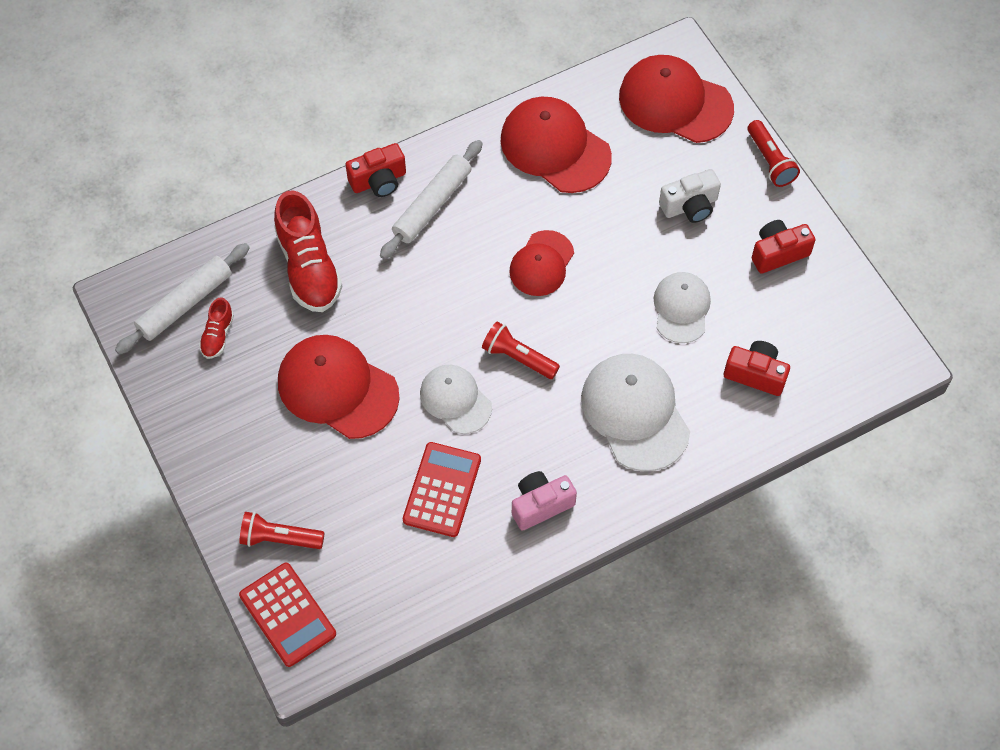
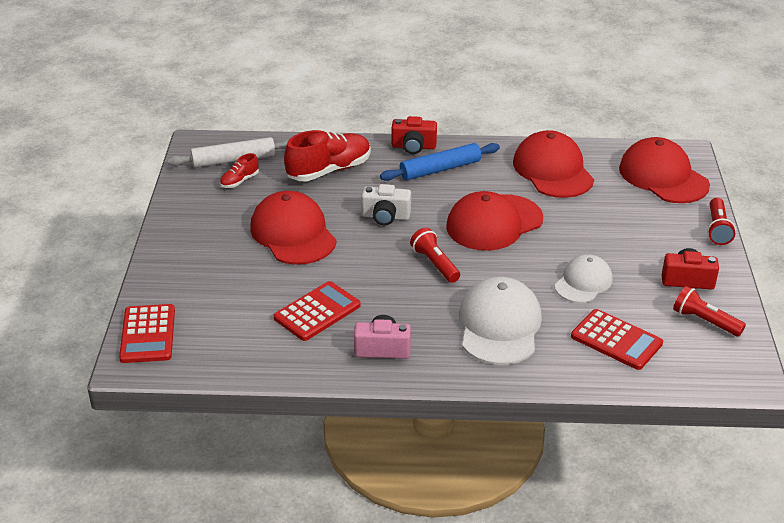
camera: 30 degrees right, 25 degrees down
red flashlight [239,512,325,549] -> red flashlight moved to [673,286,746,337]
red shoe [274,190,343,312] -> red shoe turned 135 degrees counterclockwise [284,130,371,181]
white rolling pin [380,140,483,259] -> blue rolling pin [380,143,500,181]
white cap [420,365,492,434] -> none
red cap [509,230,574,296] -> red cap [446,191,543,251], size x1.61
white camera [659,169,721,223] -> white camera moved to [361,184,411,225]
red camera [724,341,790,396] -> red calculator [571,309,663,370]

